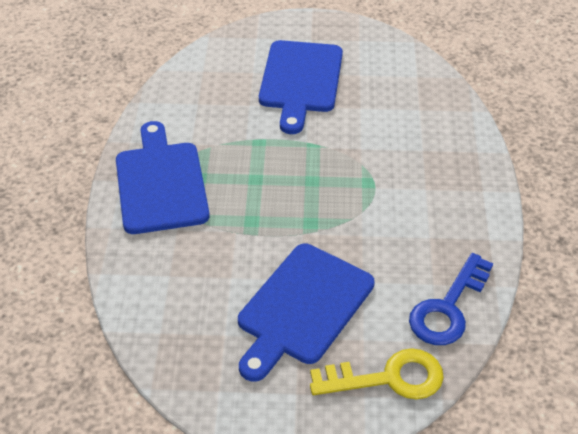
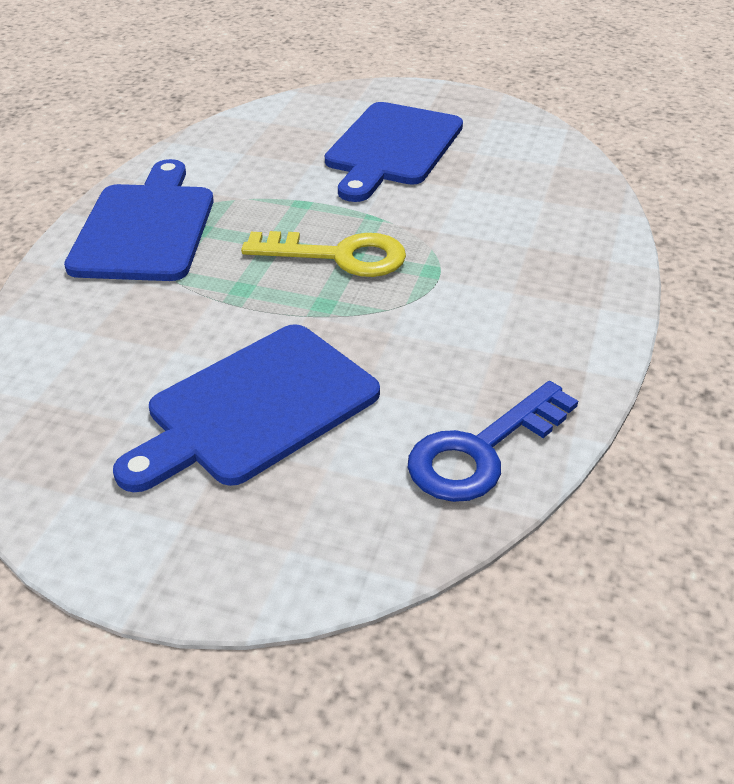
camera: 15 degrees right, 5 degrees down
yellow key [310,348,444,400] -> yellow key moved to [241,231,406,277]

